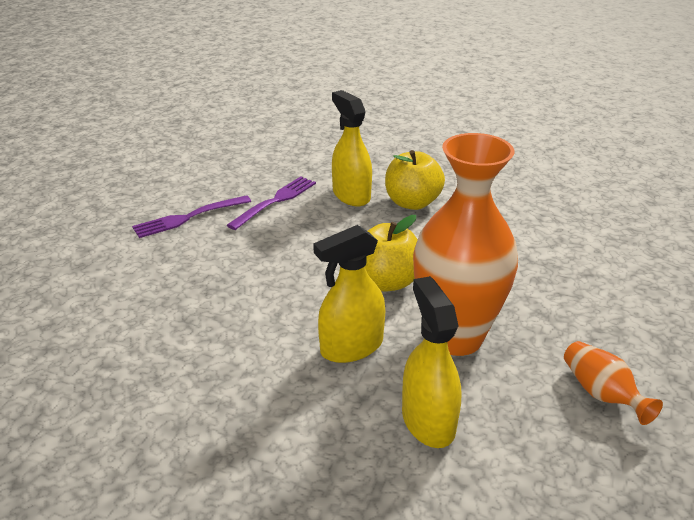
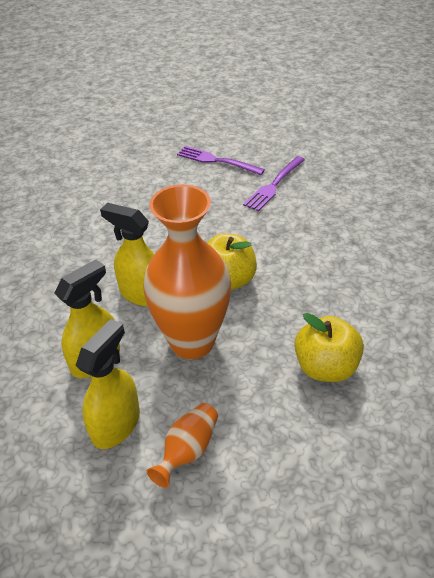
camera: 60 degrees right, 10 degrees up
purple fork [227,176,316,230] -> purple fork turned 120 degrees clockwise [243,156,305,211]
yellow spray bottle [332,90,372,206] -> yellow spray bottle moved to [75,319,140,449]
yellow apple [385,150,445,210] -> yellow apple moved to [295,313,364,382]

